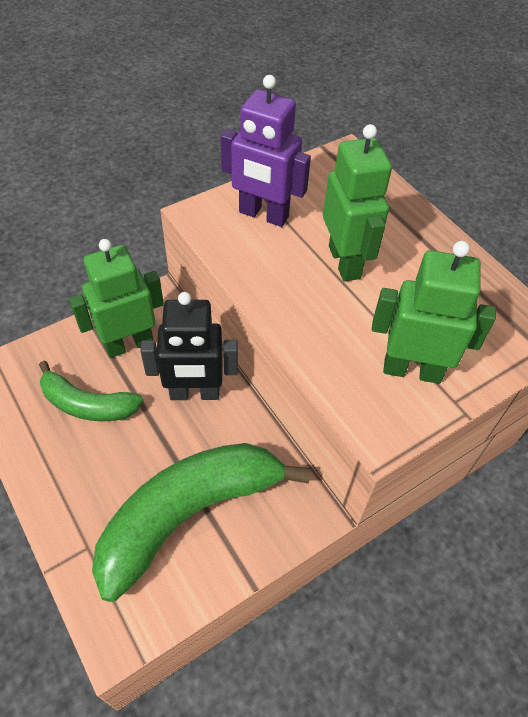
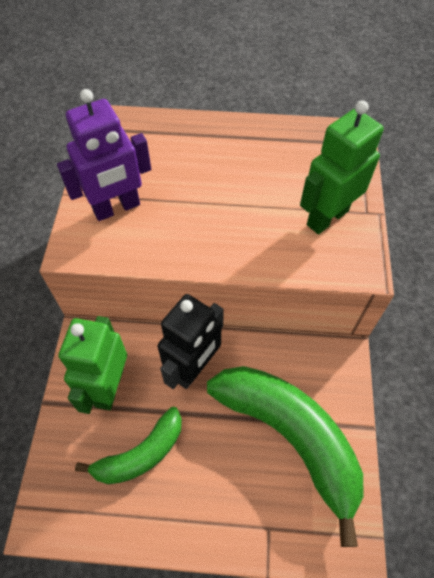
camera: 50 degrees left, 5 degrees up
green banana [92,443,310,602] -> green banana turned 135 degrees clockwise [207,366,364,547]
green robot [323,124,392,282] -> none

